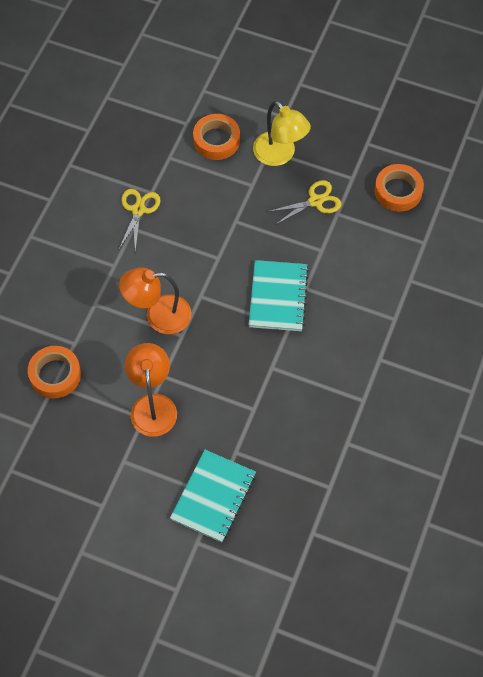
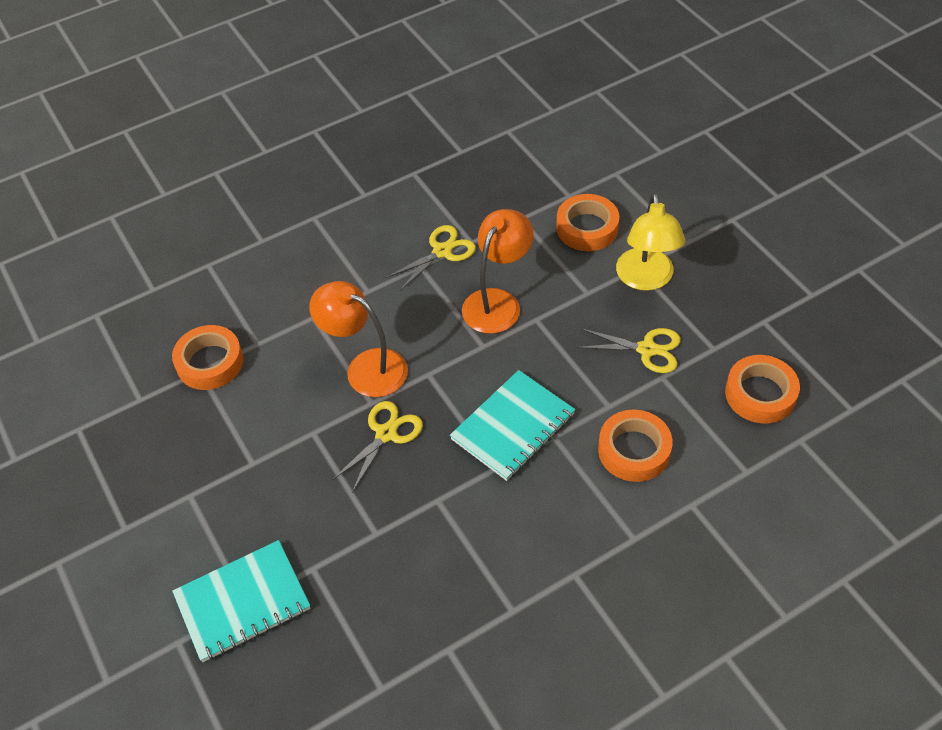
camera: 40 degrees right, 10 degrees down
orange lamp [125,343,177,437] -> orange lamp moved to [462,209,534,334]
none -> yellow scissors [332,401,423,492]
none -> orange tape [598,409,673,482]

